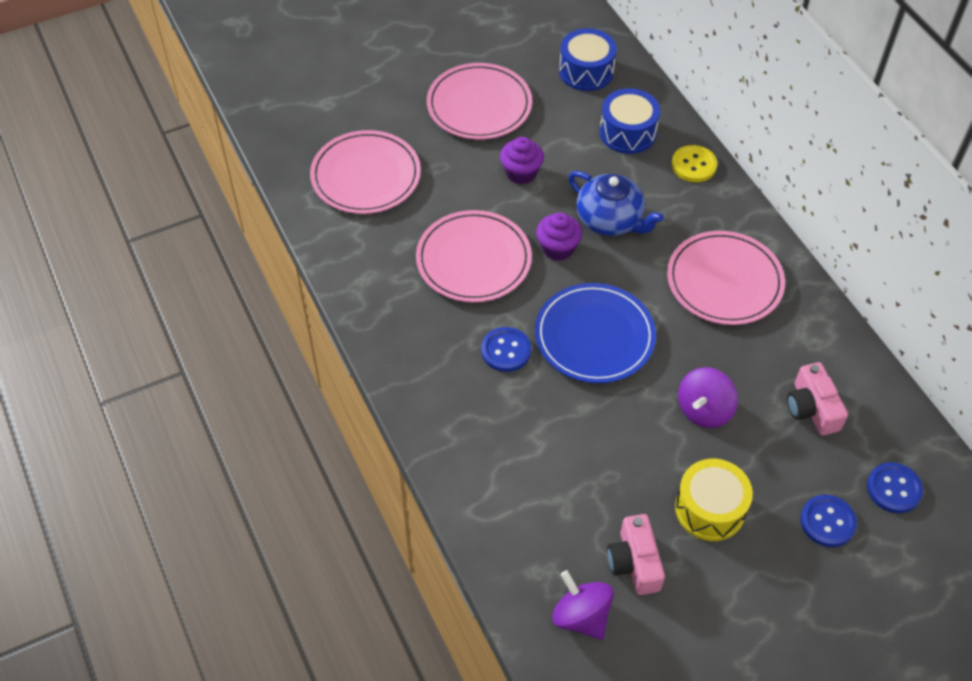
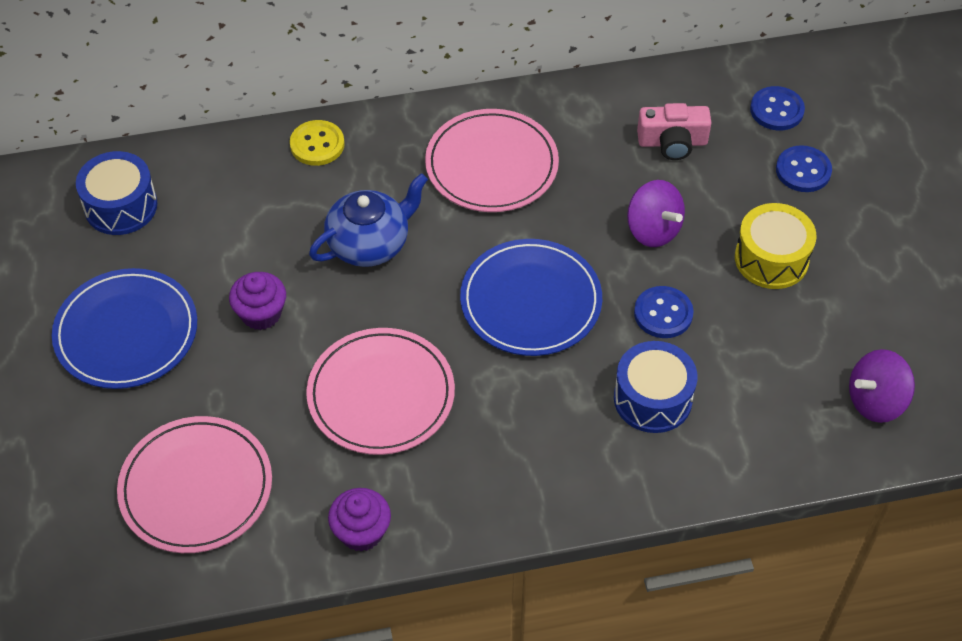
camera: 75 degrees left, 0 degrees up
pink plate [427,63,532,139] -> blue plate [52,268,197,389]
blue button [481,327,531,372] -> blue button moved to [634,286,694,338]
purple cupcake [536,212,582,261] -> purple cupcake moved to [328,488,391,552]
blue drum [600,88,660,154] -> blue drum moved to [614,341,697,433]
pink camera [607,514,665,595] -> none

